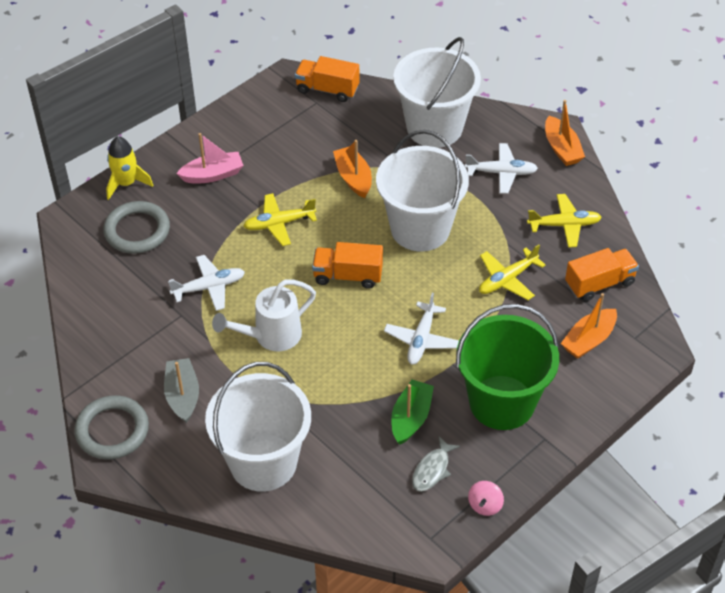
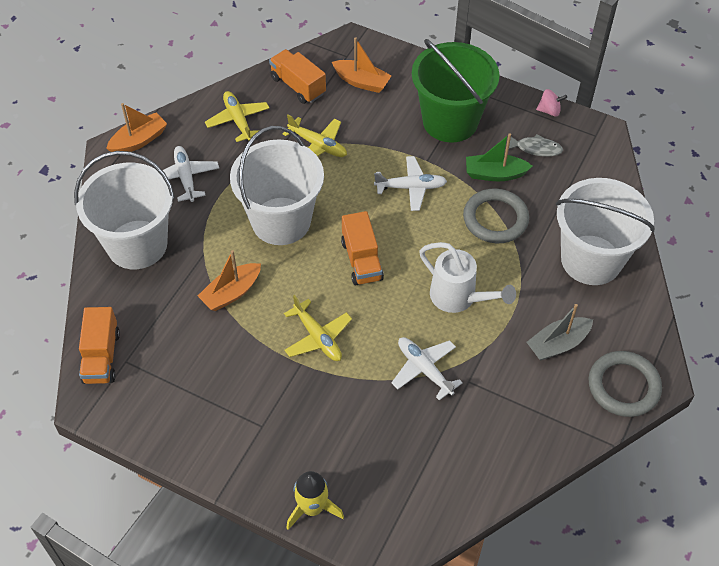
camera: 110 degrees left, 5 degrees up
grey ring [103,201,170,254] -> grey ring moved to [463,188,529,243]
pink boat [176,133,244,183] -> none

